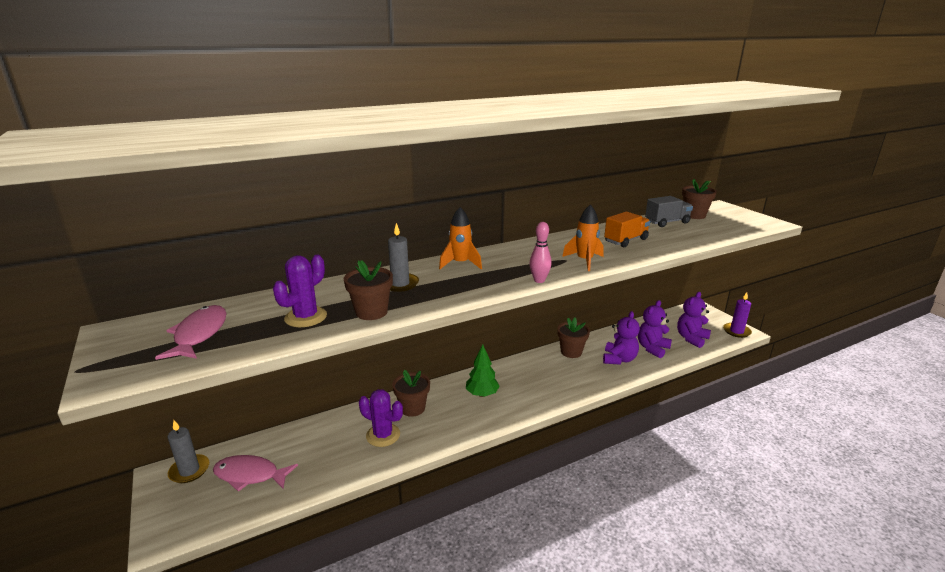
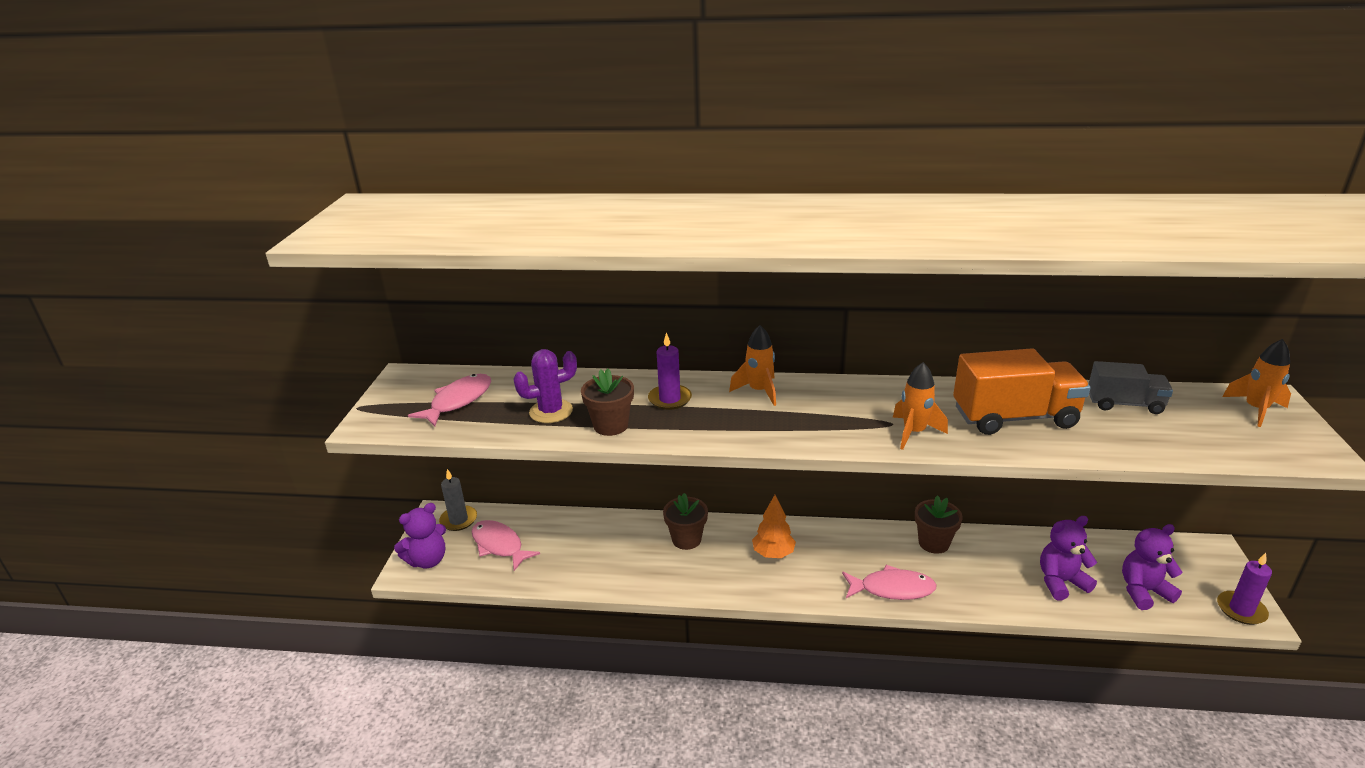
camera: 35 degrees right, 5 degrees up
purple cactus [359,389,403,447] -> none
grey candle [388,223,419,292] -> purple candle [648,332,692,410]
green tree [466,344,500,397] -> orange tree [752,495,796,558]
pink bowling pin [529,222,552,283] -> none
purple teddy bear [603,311,640,365] -> purple teddy bear moved to [394,503,446,569]
orange truck [604,212,650,247] -> orange truck [953,348,1091,435], size x1.64
brown flower pot [682,179,717,219] -> none
none -> pink fish [842,565,937,600]
none -> orange rocket [1222,339,1291,427]

